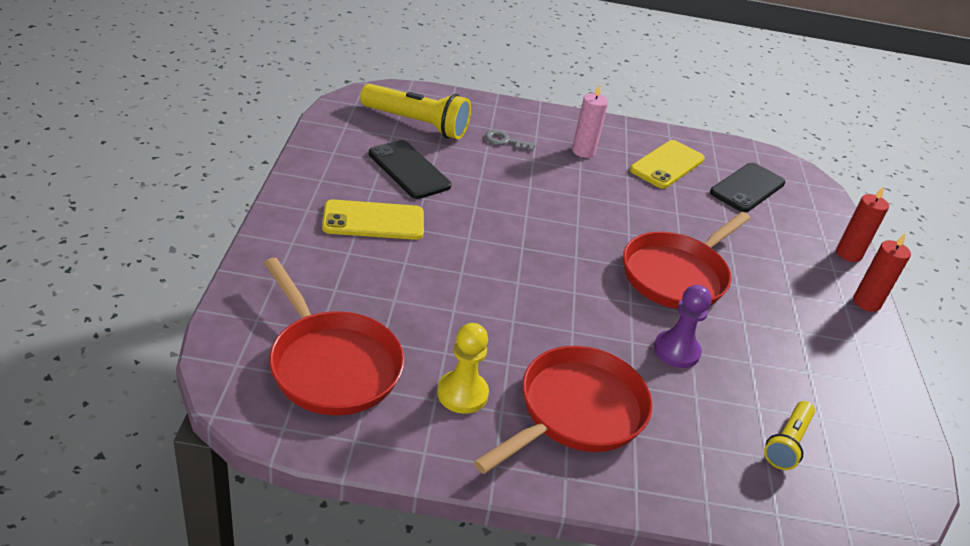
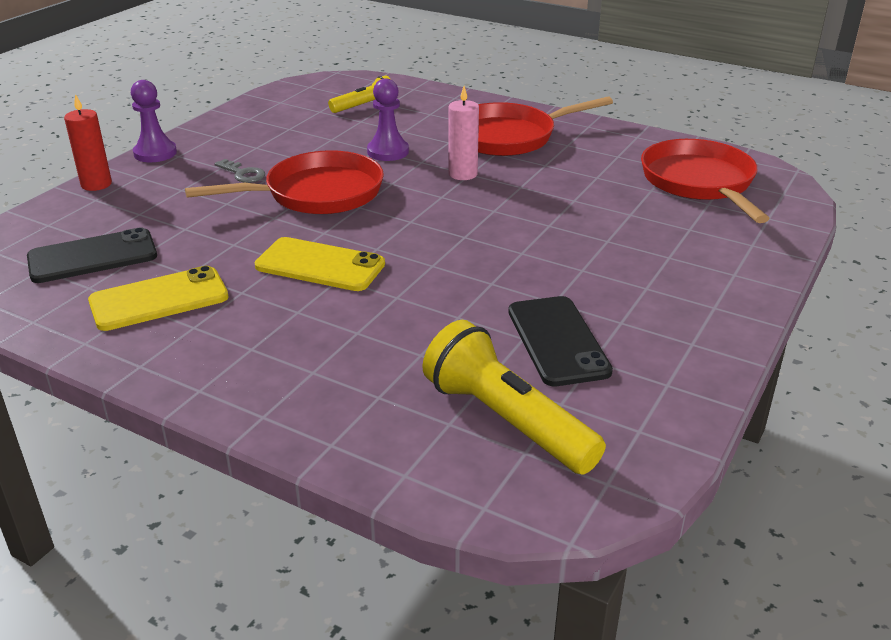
camera: 150 degrees left, 5 degrees down
yellow phone [322,199,424,240] -> yellow phone moved to [255,237,385,291]
yellow pawn [437,323,489,414] -> none
grey key [485,130,536,151] -> grey key moved to [214,159,265,183]
pink candle [572,84,608,158] -> pink candle moved to [448,86,479,180]
red candle [853,234,911,312] -> purple pawn [131,80,177,162]

